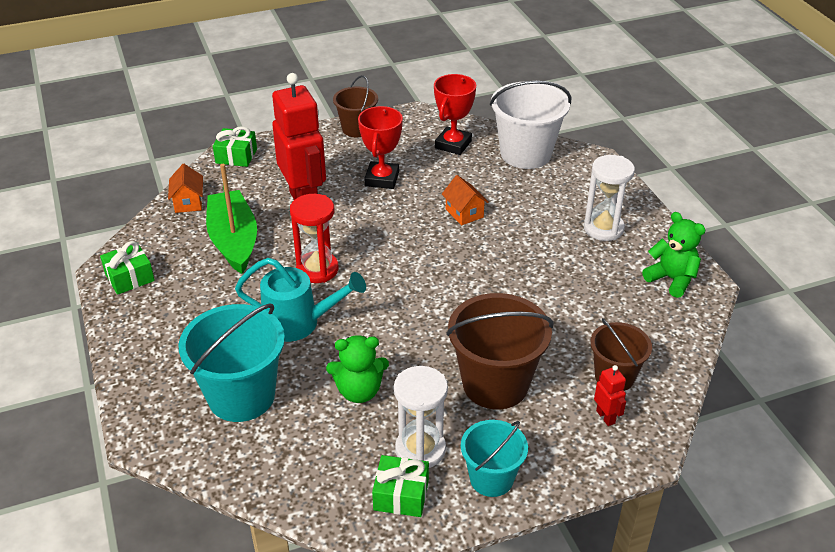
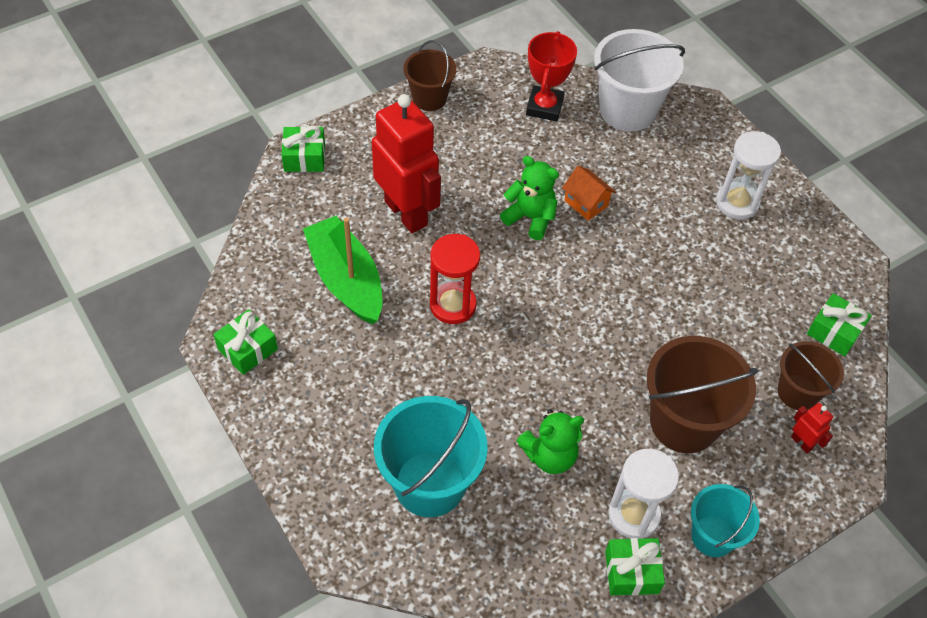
camera: 15 degrees left, 15 degrees up
orange house [168,164,203,213] -> none
turquoise watering can [235,258,366,342] -> none
red trophy [358,106,403,189] -> none
green teddy bear [642,212,705,298] -> green teddy bear moved to [500,156,559,240]
none -> green gift [807,293,872,356]

